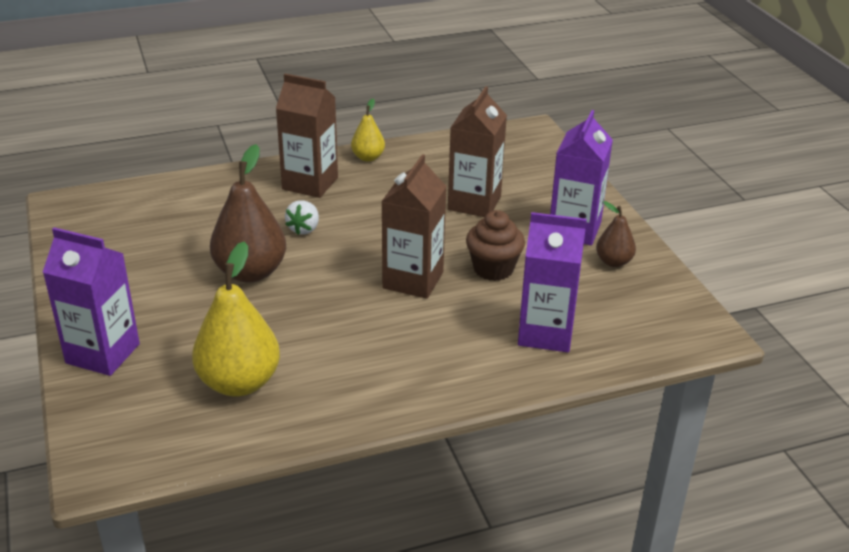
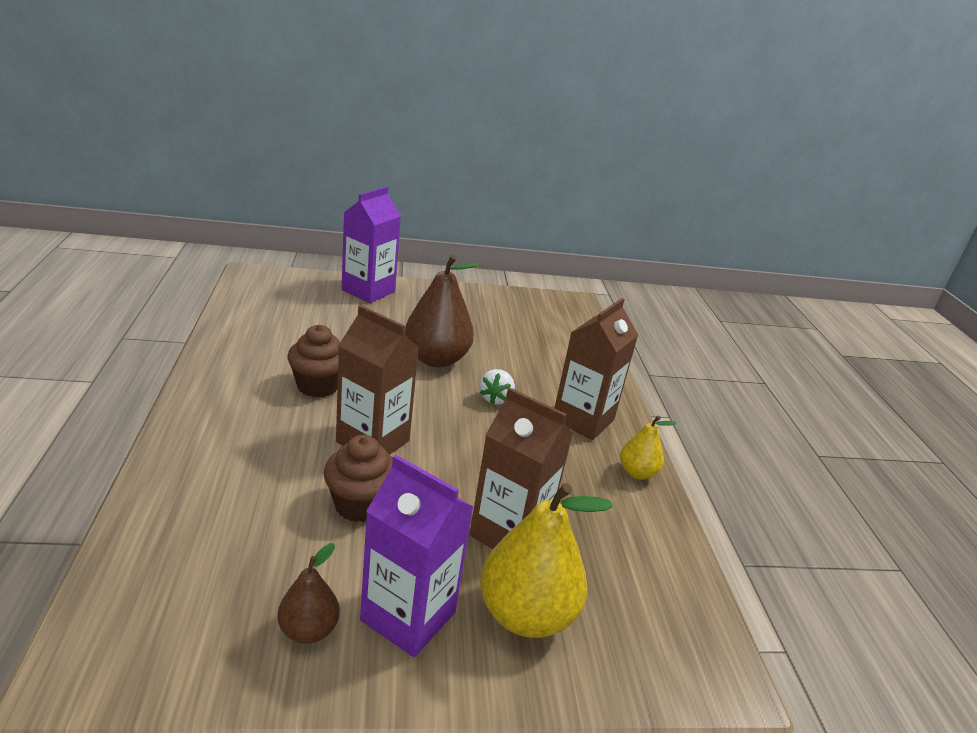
camera: 100 degrees right, 5 degrees down
yellow pear [192,242,280,396] -> yellow pear moved to [480,483,613,638]
white strawberry [285,200,319,235] -> white strawberry turned 105 degrees counterclockwise [479,369,515,405]
purple carton [518,212,587,352] -> none
none -> brown cupcake [287,325,340,398]

